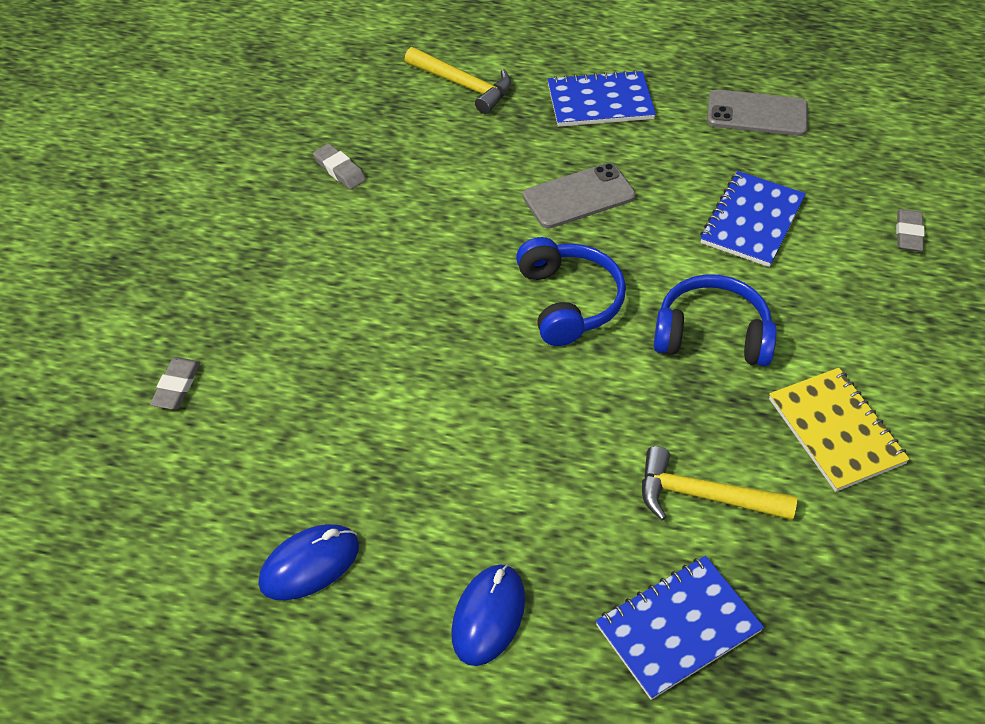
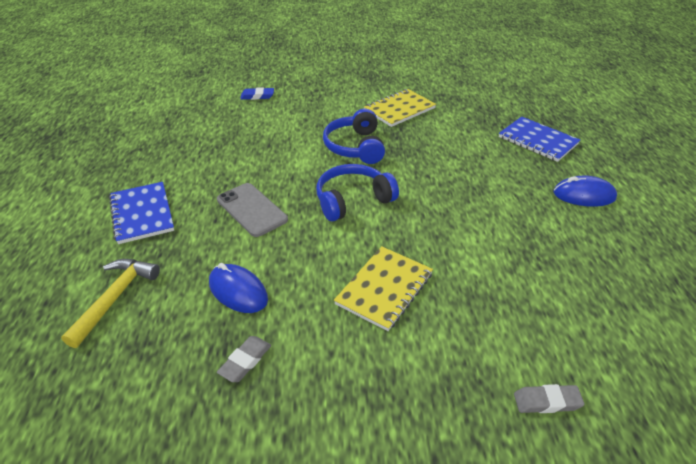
camera: 105 degrees left, 10 degrees down
blue mouse [258,524,359,600] -> blue mouse moved to [209,263,268,313]
yellow hammer [642,446,797,521] -> none
blue notebook [700,171,806,267] -> none
grey phone [707,89,808,136] -> none
grey eraser [896,209,925,252] -> blue eraser [240,87,274,100]
none -> yellow notebook [334,246,433,331]

